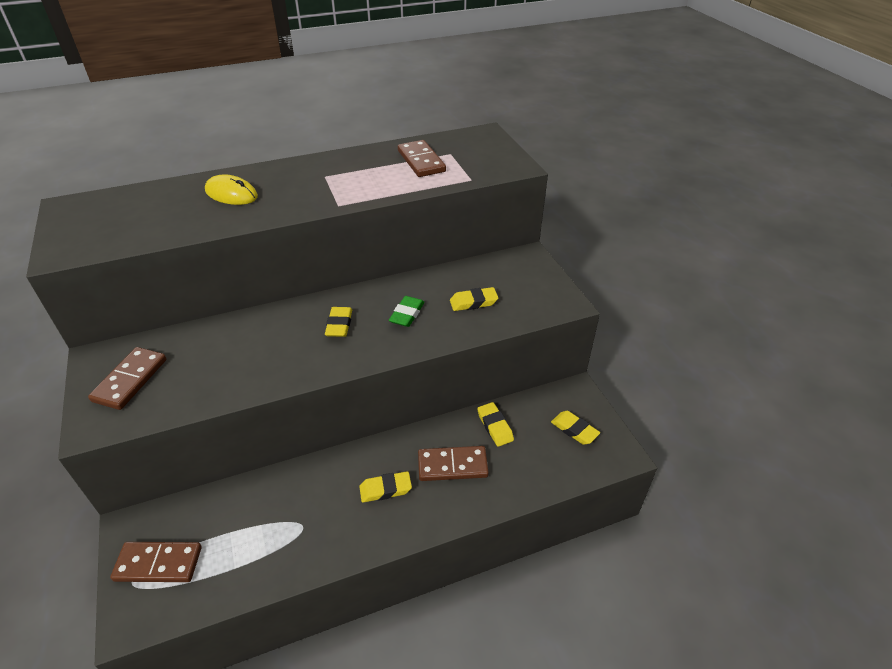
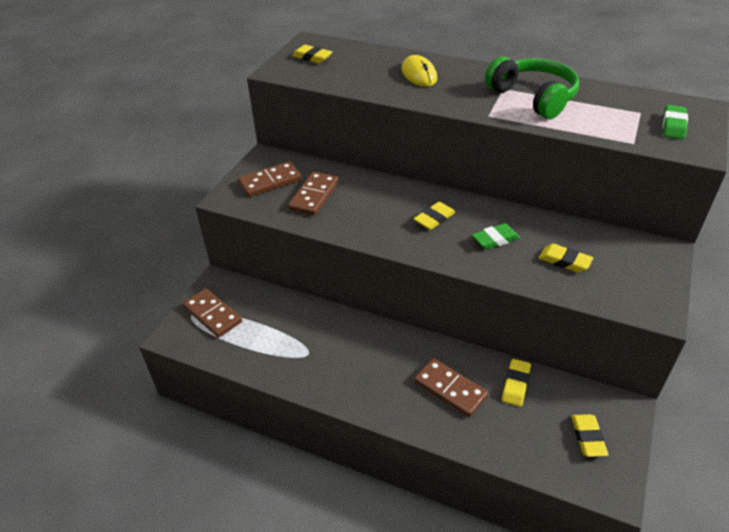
camera: 45 degrees right, 0 degrees up
yellow eraser [359,471,412,503] -> yellow eraser moved to [292,45,332,63]
brown domino [398,140,446,177] -> brown domino moved to [288,172,339,216]
none -> green headphones [485,57,579,119]
none -> green eraser [663,105,688,139]

